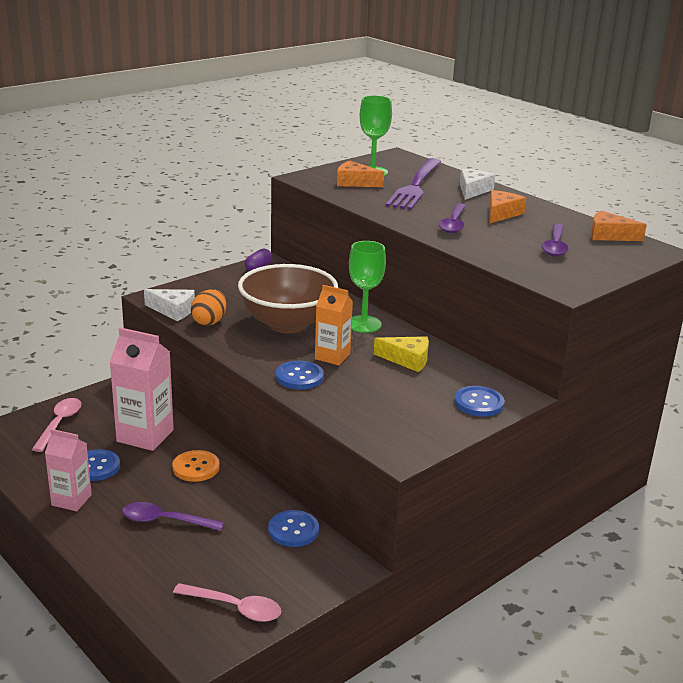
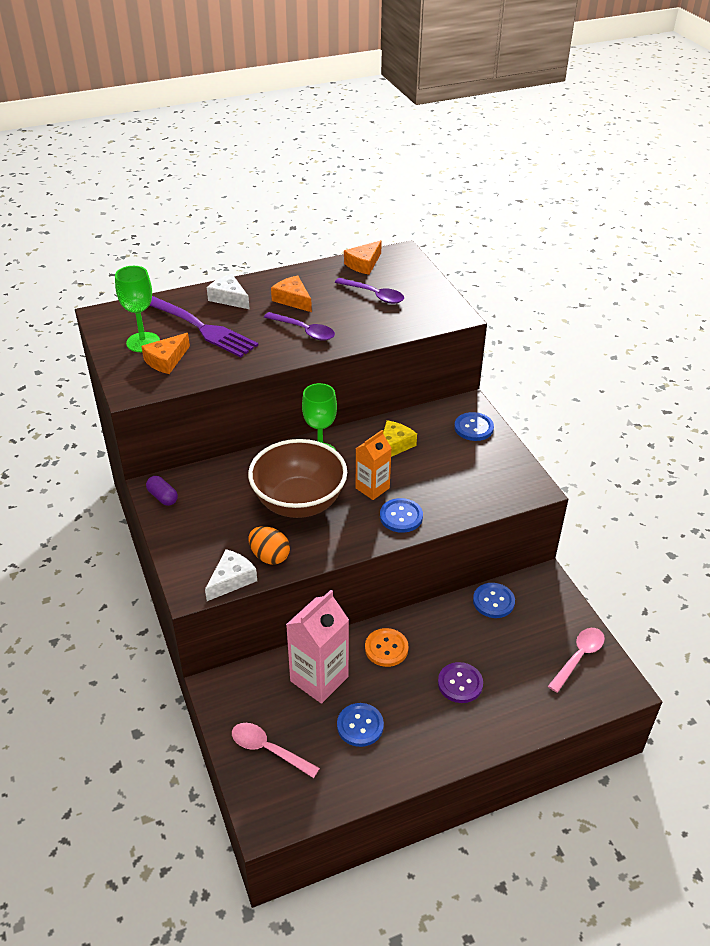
camera: 70 degrees left, 15 degrees up
pink carton [45,429,92,511] -> none
purple spoon [122,502,224,531] -> purple button [438,662,483,703]

